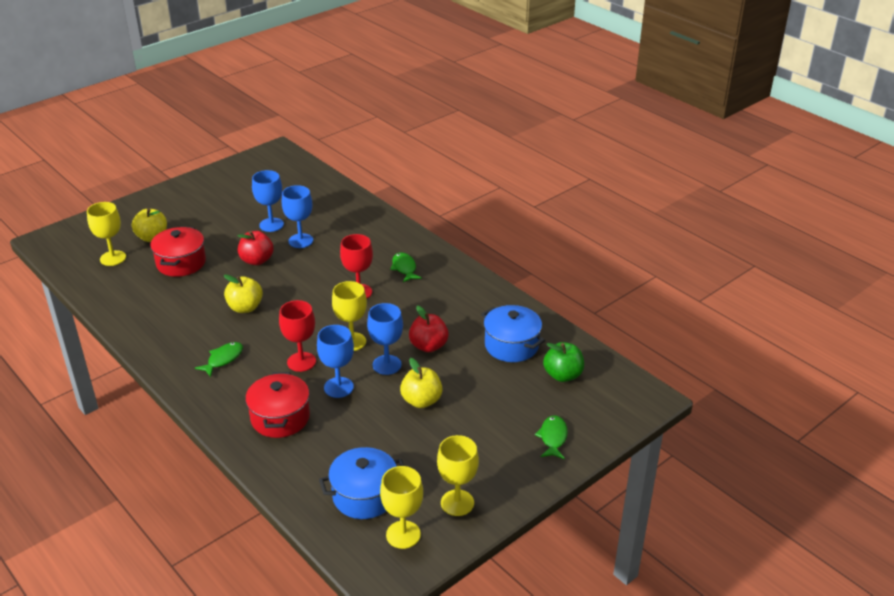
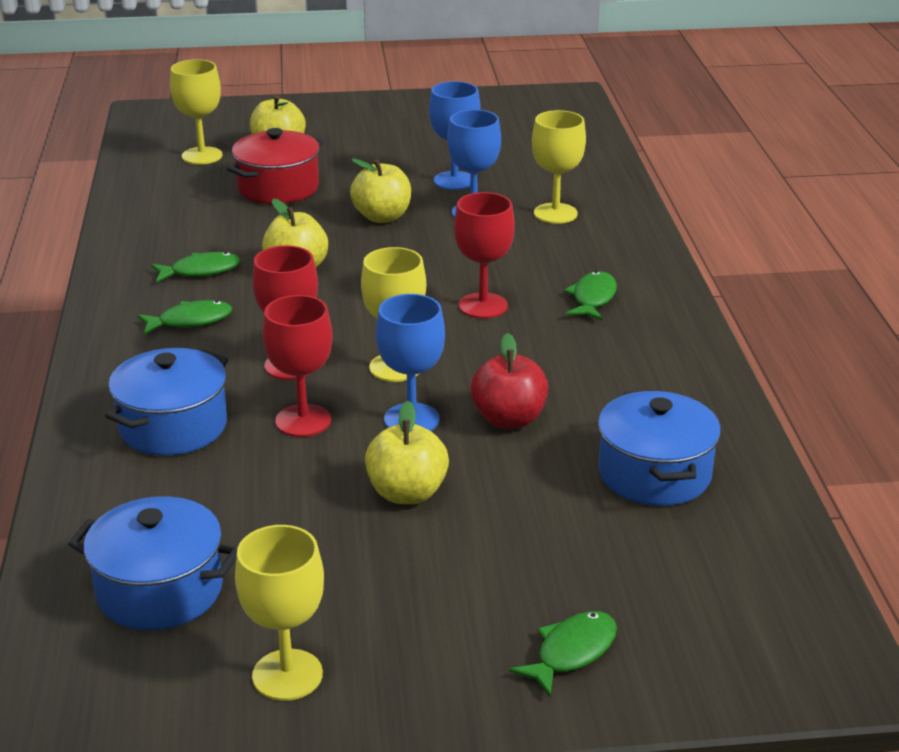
camera: 35 degrees right, 5 degrees down
red apple [238,231,274,265] -> yellow apple [350,158,411,223]
red pot [245,372,310,438] -> blue pot [105,348,228,456]
blue goblet [317,325,354,398] -> red goblet [263,295,333,437]
yellow goblet [380,466,423,549] -> yellow goblet moved to [532,110,586,224]
green apple [543,342,584,382] -> none
none -> green fish [151,252,240,283]

